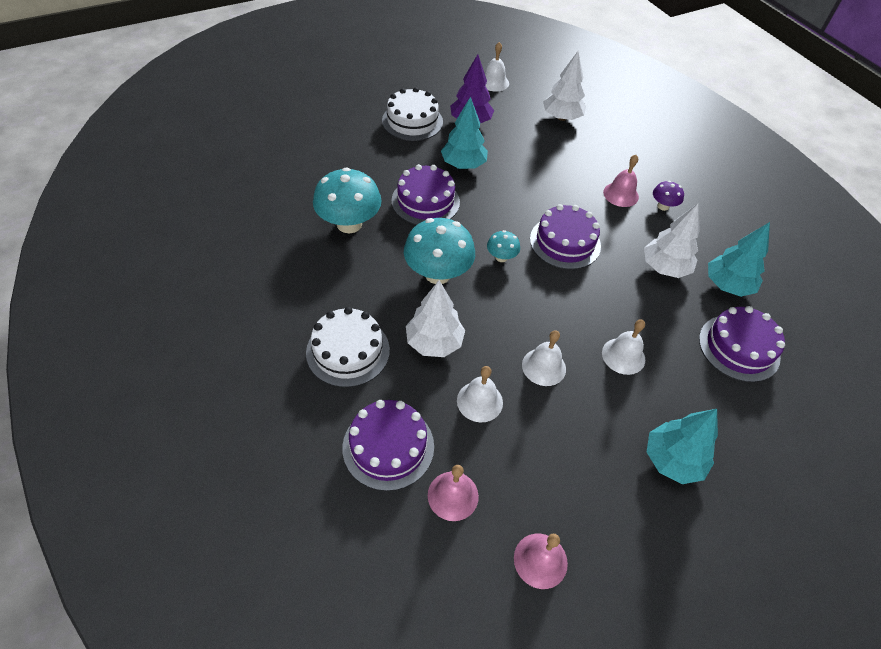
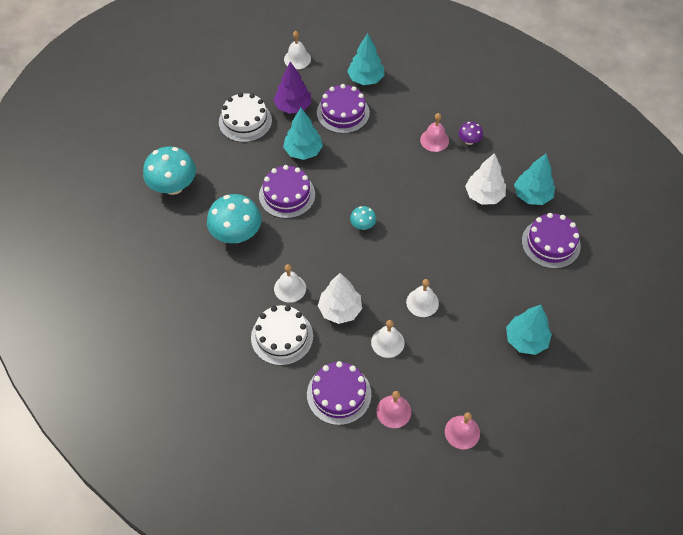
camera: 15 degrees left, 5 degrees up
turquoise mushroom [404,218,475,284] -> turquoise mushroom moved to [143,146,196,195]
purple cake [530,204,601,270] -> purple cake moved to [317,84,370,134]
white tree [543,51,586,121] -> turquoise tree [347,33,385,85]
white bell [602,320,645,375] -> white bell moved to [274,264,306,303]

